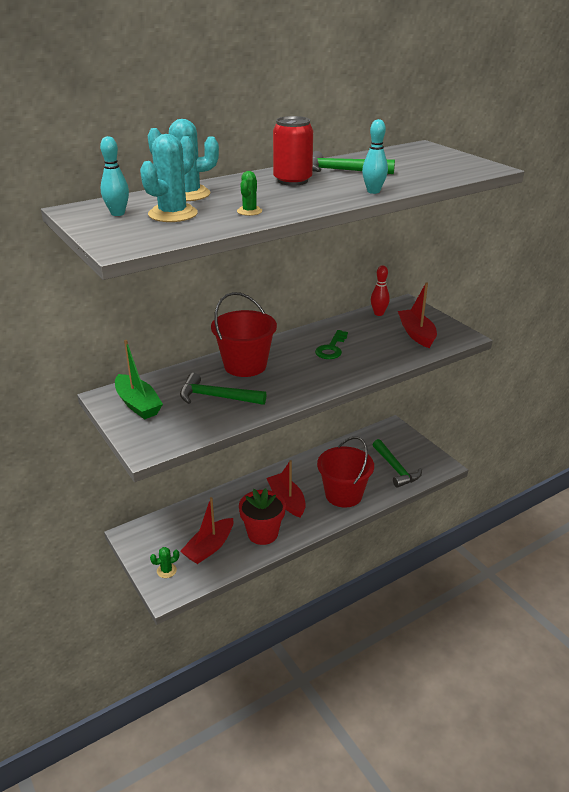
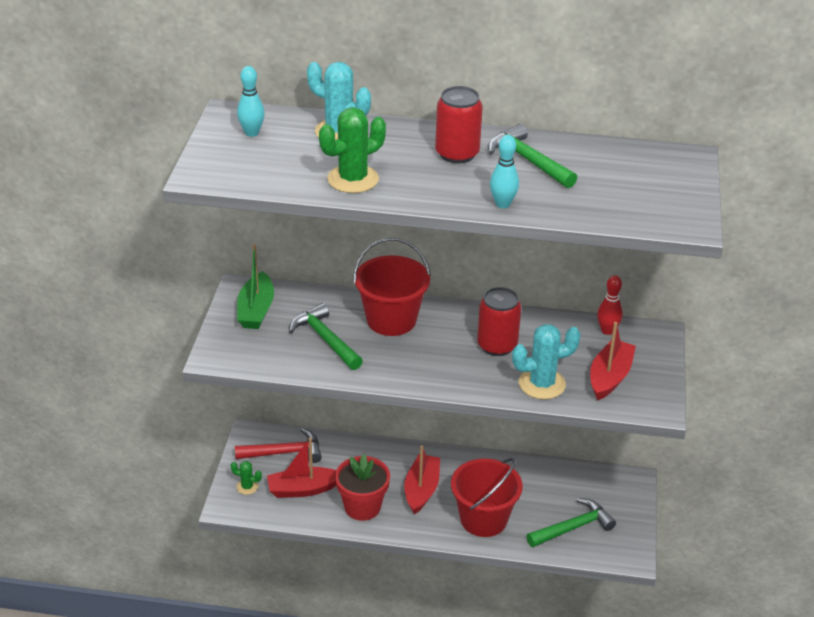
camera: 40 degrees right, 5 degrees up
turquoise cactus [140,134,198,222] -> turquoise cactus moved to [512,324,581,399]
green cactus [237,171,263,216] -> green cactus [319,107,386,193], size x1.91
green key [315,330,348,359] -> red can [477,287,521,356]
green hammer [372,439,422,488] -> green hammer turned 135 degrees counterclockwise [527,498,616,547]
none -> red hammer [235,428,322,463]

